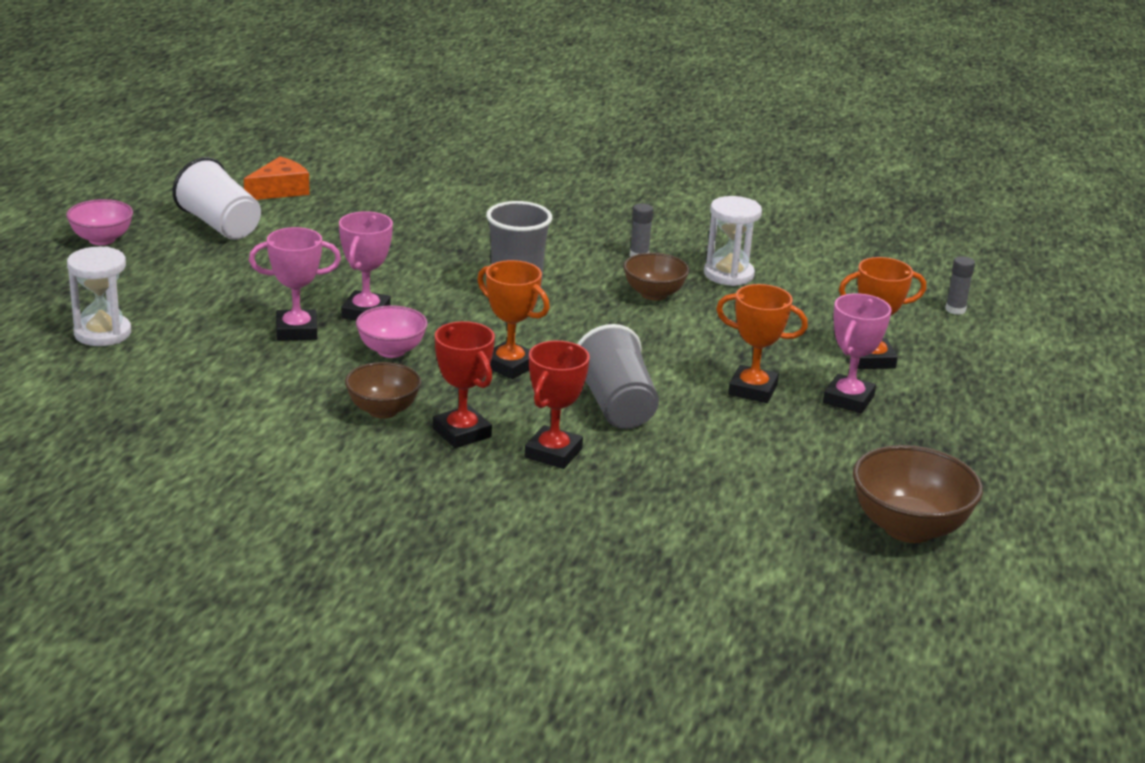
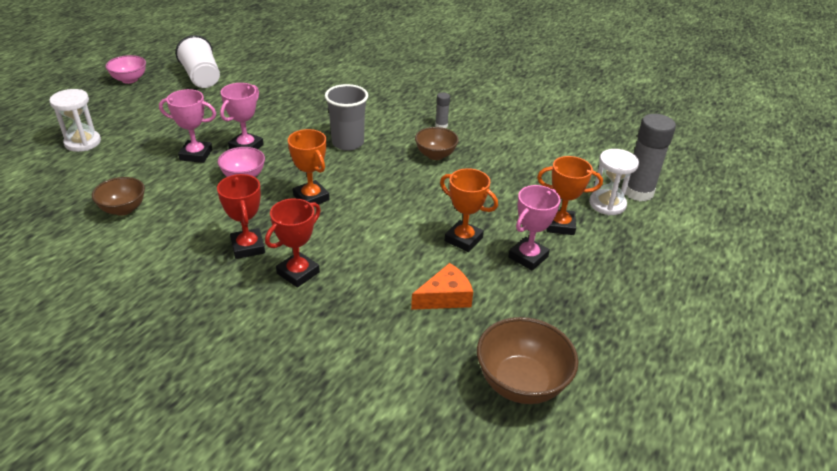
camera: 15 degrees right, 10 degrees up
orange cheese [244,156,310,200] -> orange cheese moved to [411,263,473,310]
brown bowl [345,362,421,418] -> brown bowl moved to [92,177,145,216]
grey cup [577,324,659,429] -> none
white hourglass [704,196,762,286] -> white hourglass moved to [589,149,639,215]
grey glue stick [945,256,975,315] -> grey glue stick [625,114,676,201], size x2.14

